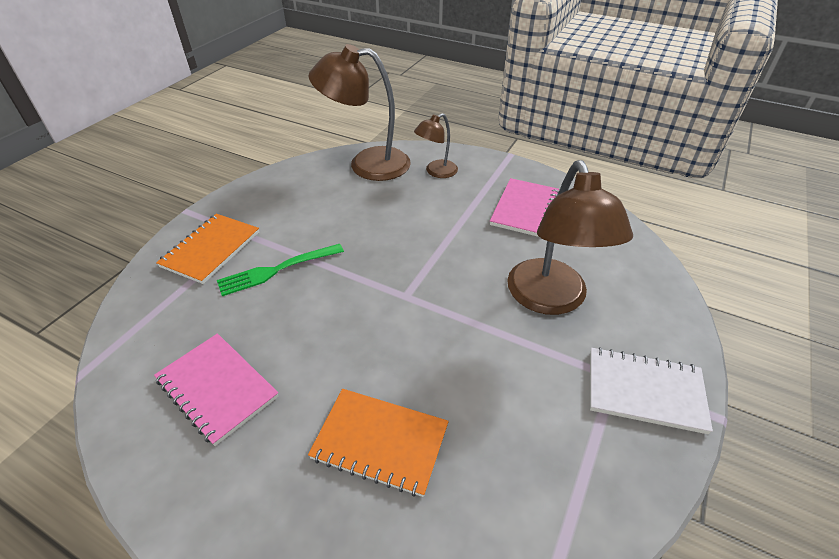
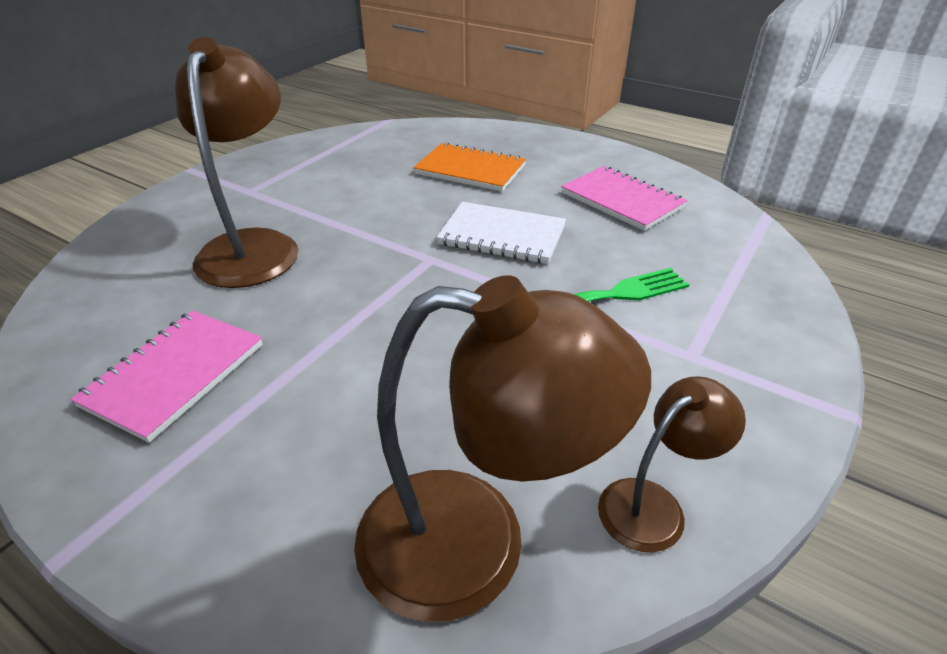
camera: 175 degrees left, 5 degrees down
orange notebook [156,214,259,284] -> none
brown lamp [414,113,458,178] -> brown lamp moved to [598,376,746,552]
white notebook [590,347,713,434] -> white notebook moved to [436,202,566,264]

